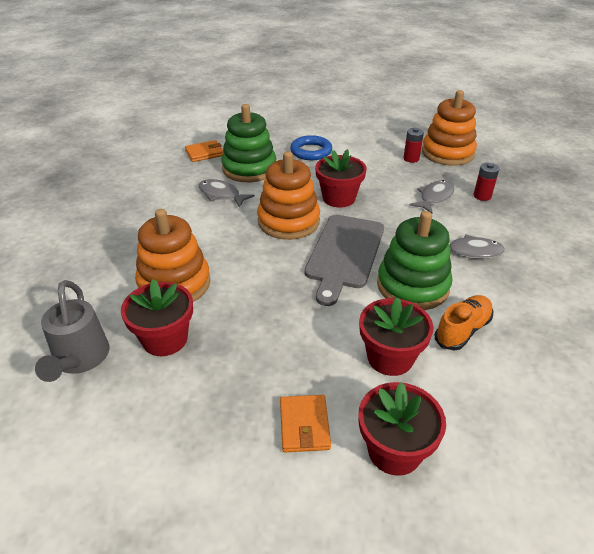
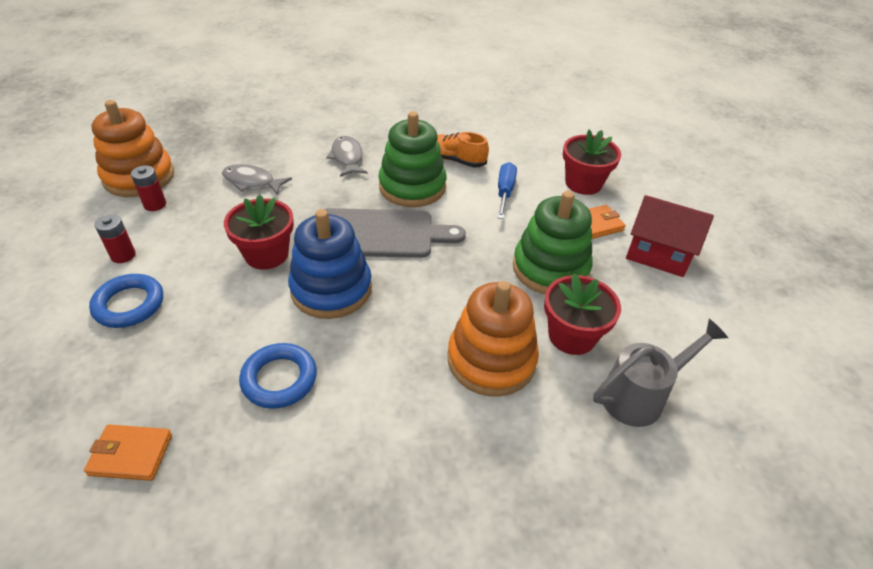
camera: 110 degrees left, 5 degrees up
orange wallet [185,140,224,162] -> orange wallet turned 45 degrees counterclockwise [84,425,172,481]
grey fish [199,179,255,208] -> blue ring [239,343,317,409]
green stacking toy [221,104,276,182] -> green stacking toy moved to [513,191,593,294]
orange stacking toy [257,151,320,240] -> blue stacking toy [288,209,372,319]
red flower pot [359,297,434,376] -> blue screwdriver [498,162,517,219]
red battery [474,163,499,201] -> red battery moved to [95,214,136,263]
none -> red house [626,195,714,277]

